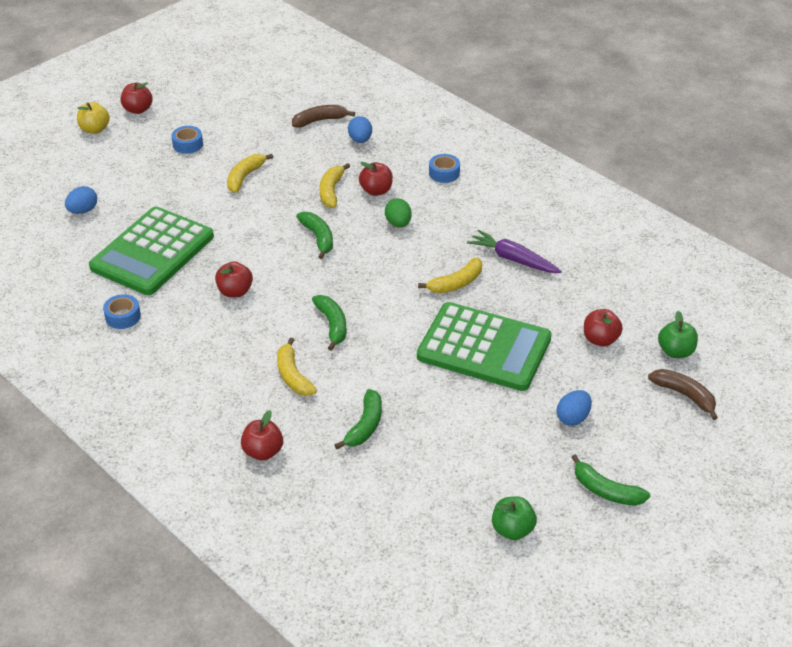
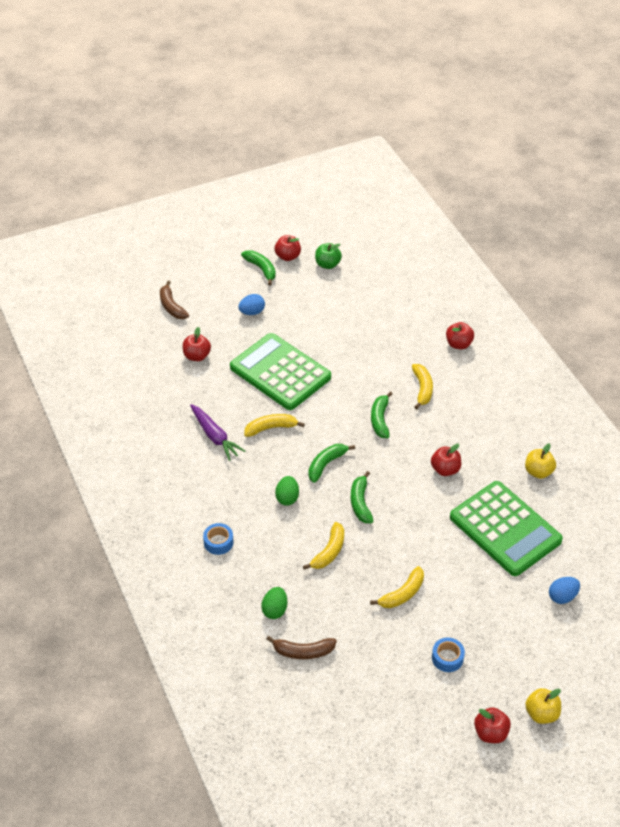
camera: 160 degrees left, 5 degrees up
green calculator [89,207,214,295] -> green calculator turned 90 degrees clockwise [450,481,563,576]
blue tape [103,294,141,329] -> yellow apple [525,443,556,479]
green banana [335,389,382,449] -> green banana moved to [308,444,355,483]
blue egg [348,116,372,143] -> green egg [261,587,287,619]
red apple [359,162,393,196] -> red apple moved to [275,235,301,261]
green apple [658,311,698,358] -> none

